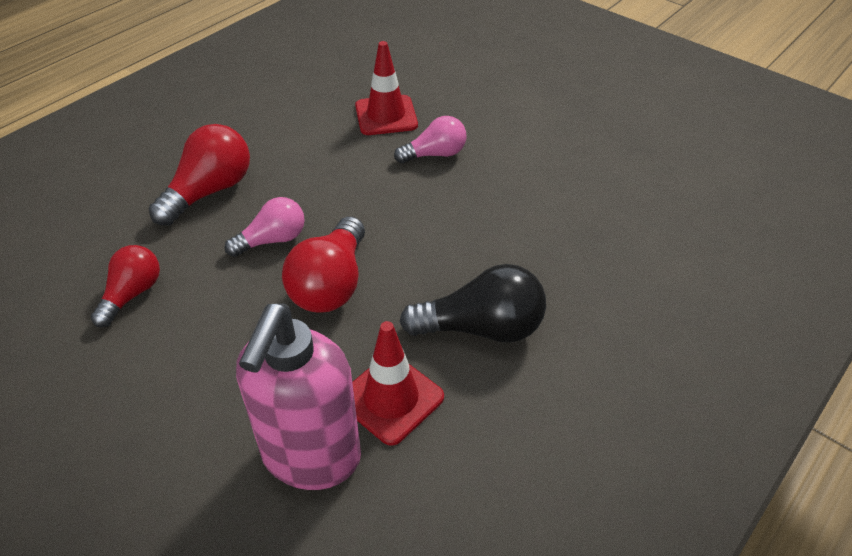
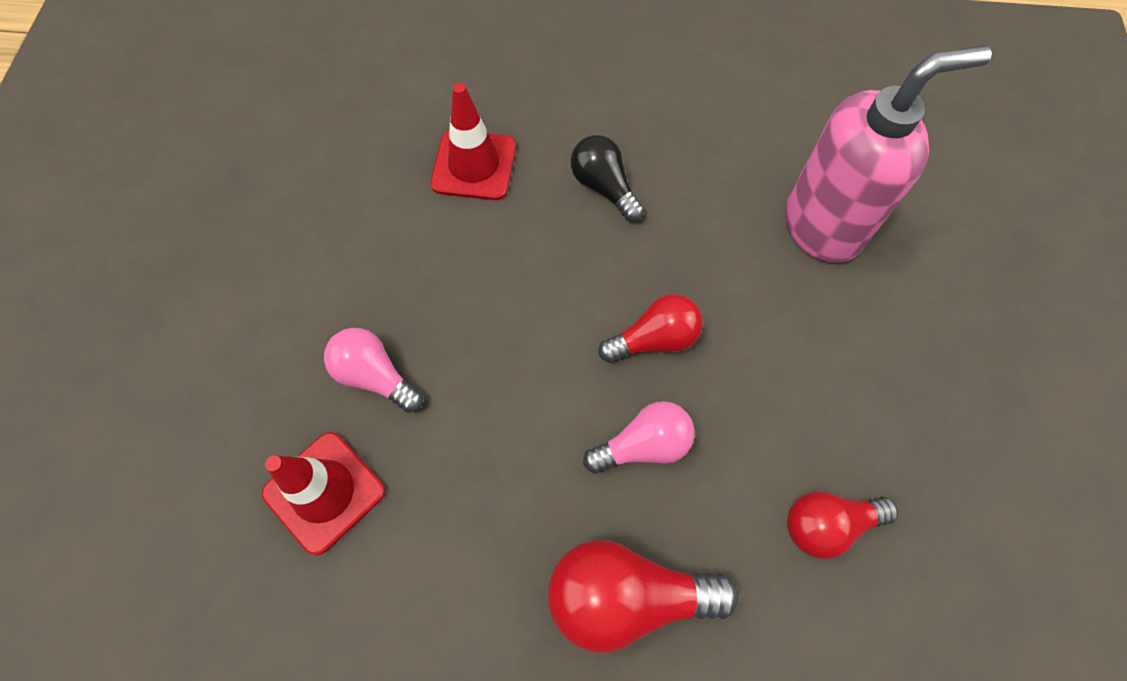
camera: 125 degrees left, 20 degrees up
pink light bulb [224,197,305,257] -> pink light bulb turned 135 degrees clockwise [583,401,694,474]
red light bulb [282,216,365,313] -> red light bulb [598,294,703,363], size x0.65
red traffic cone [352,321,444,446] -> red traffic cone moved to [430,83,516,200]
black light bulb [400,264,546,343] -> black light bulb [571,135,644,222], size x0.65

